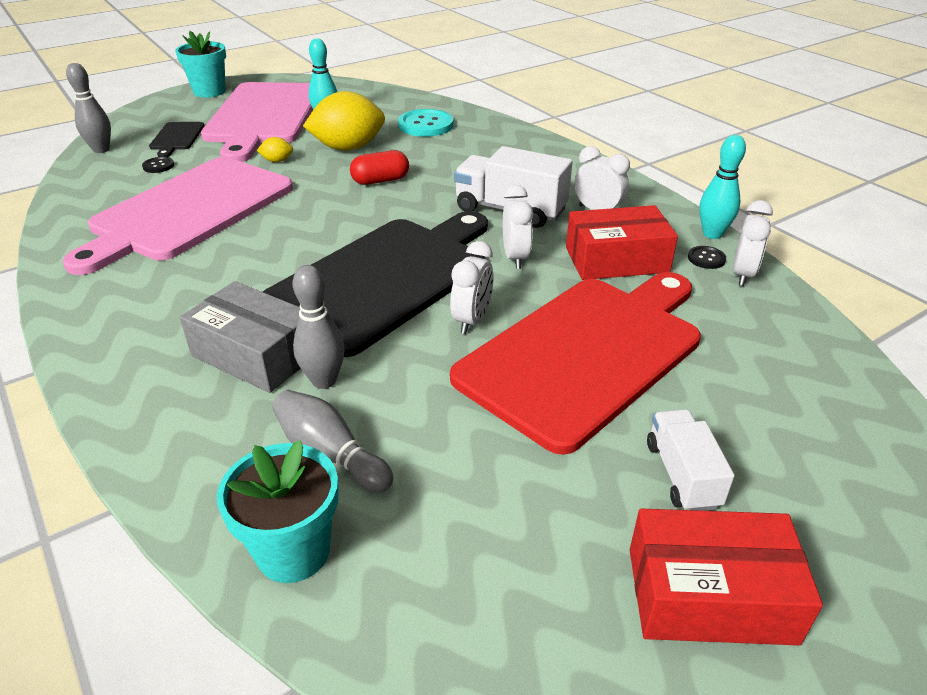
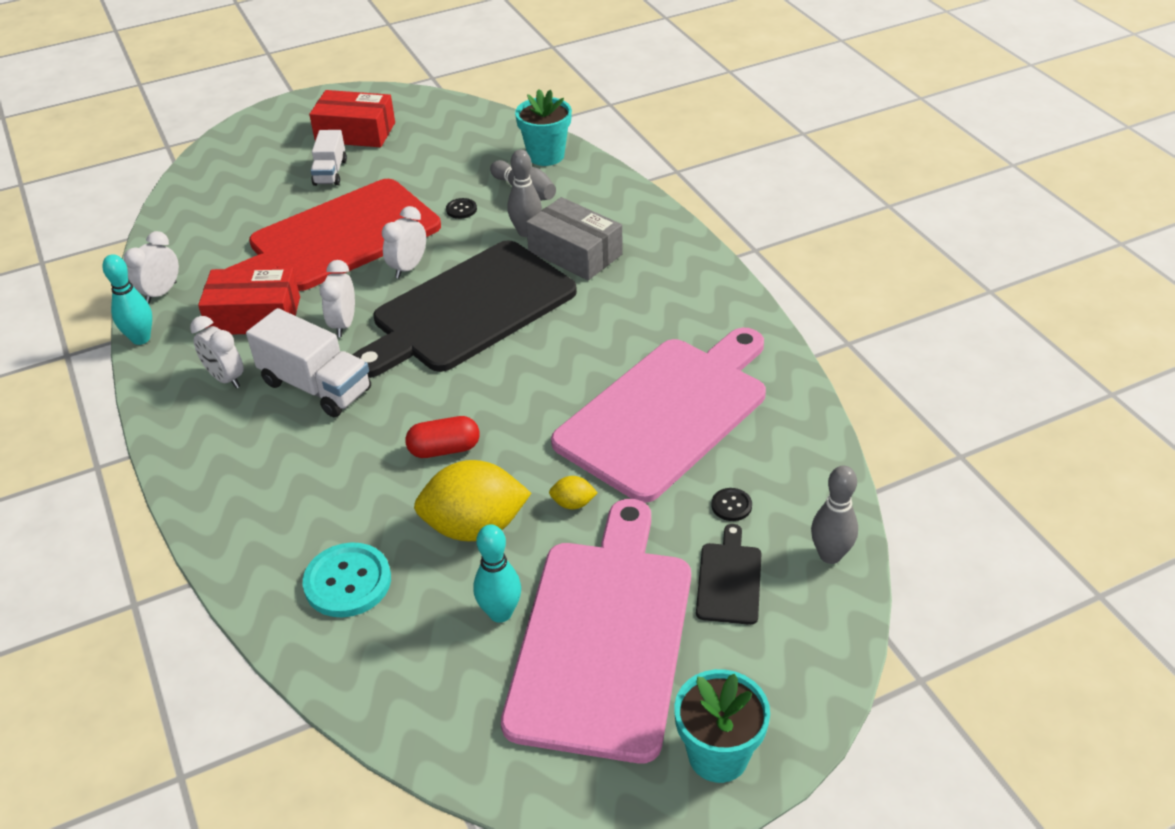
camera: 170 degrees left, 5 degrees up
black button [688,246,726,269] -> black button moved to [446,198,477,219]

